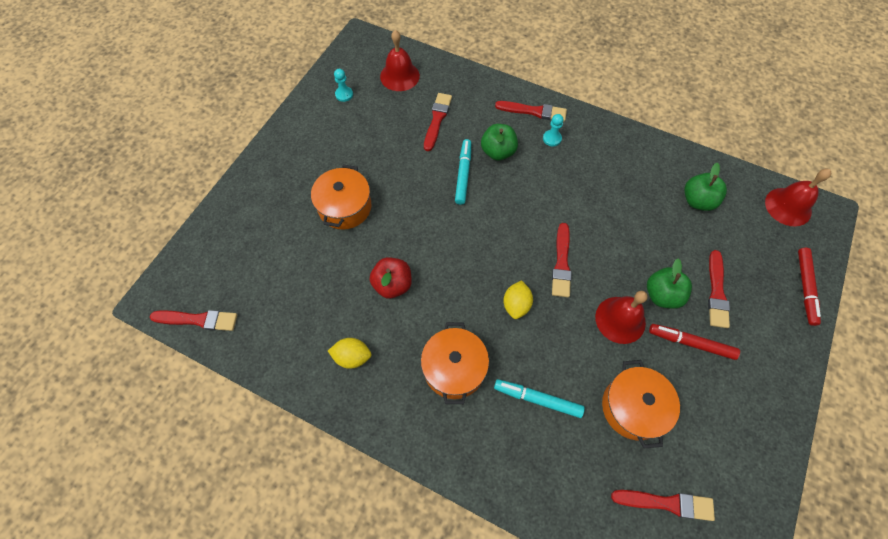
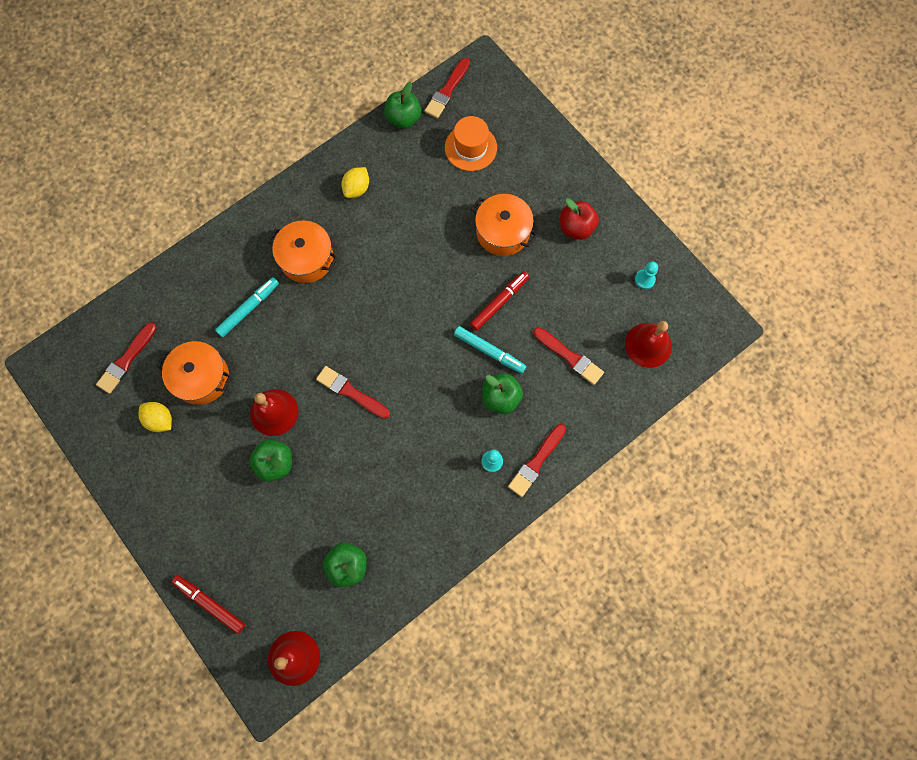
camera: 115 degrees right, 10 degrees up
red apple [370,257,412,298] -> red apple moved to [560,198,599,240]
yellow lemon [503,280,533,319] -> yellow lemon moved to [139,402,172,432]
red marker [649,324,740,360] -> red marker moved to [470,271,529,331]
red brush [708,250,730,328] -> none
none -> green apple [384,82,422,129]
none -> orange hat [445,116,497,171]

